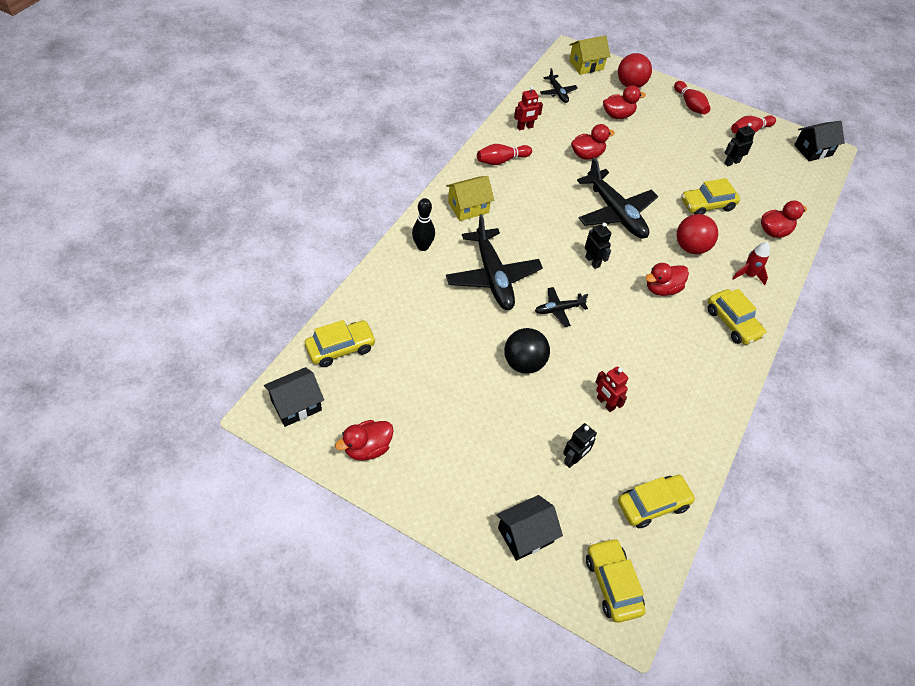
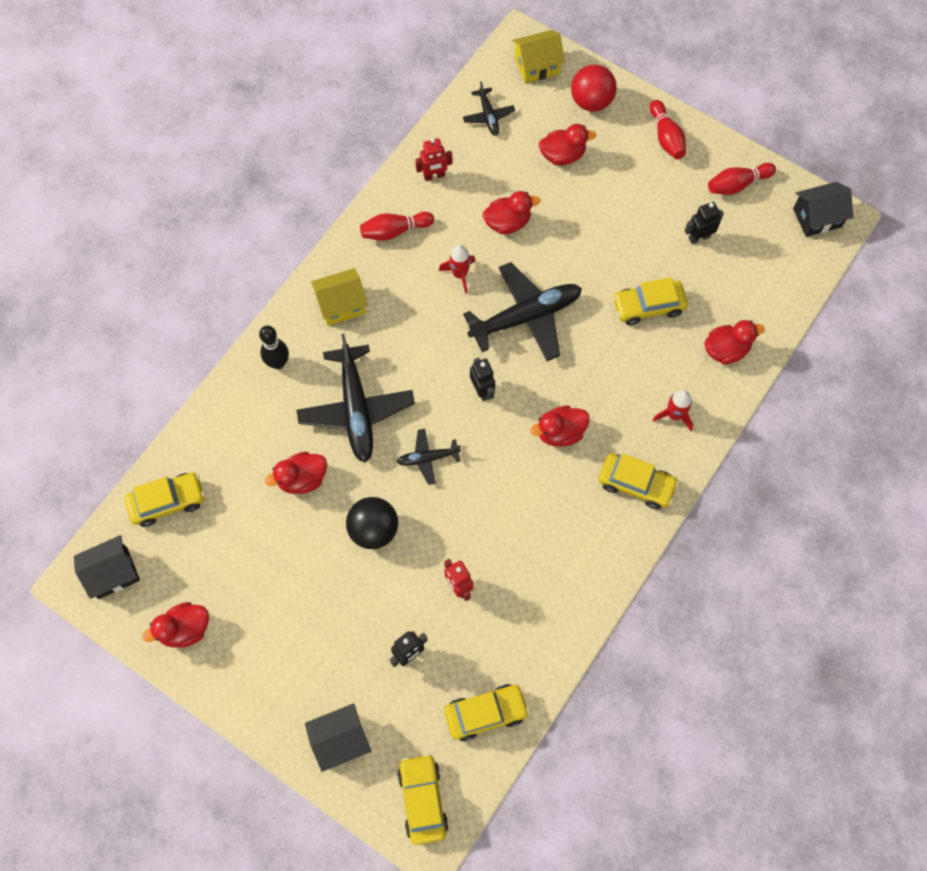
camera: 10 degrees right, 15 degrees up
black plane [577,158,658,239] -> black plane turned 90 degrees counterclockwise [463,262,582,361]
red ball [677,214,718,254] -> none
yellow car [708,289,767,345] -> yellow car turned 45 degrees counterclockwise [598,454,679,509]
none -> red duck [265,452,327,494]
none -> red rocket [439,245,475,294]

